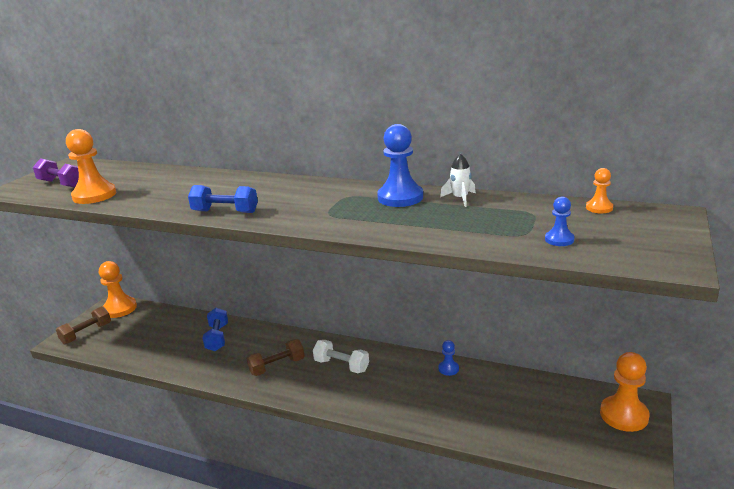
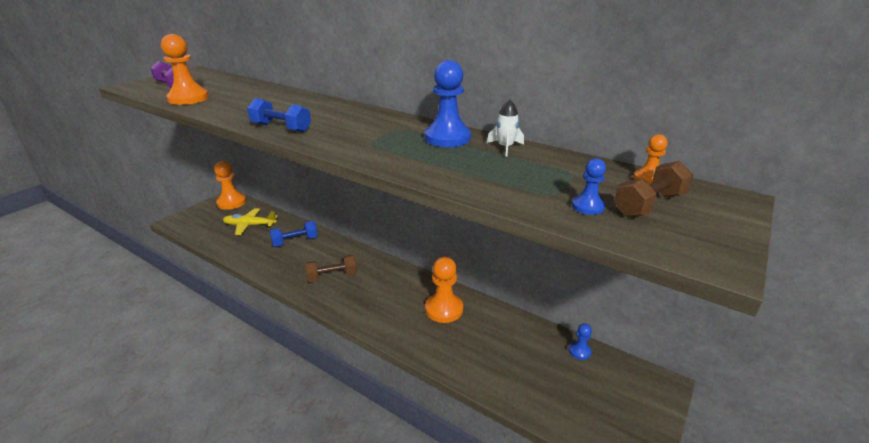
camera: 10 degrees right, 5 degrees up
brown dumbbell [56,306,111,344] -> brown dumbbell moved to [614,161,693,217]
blue dumbbell [202,308,228,351] -> blue dumbbell turned 60 degrees clockwise [270,221,318,247]
white dumbbell [313,340,369,373] -> none
blue pawn [438,340,459,376] -> blue pawn moved to [569,323,592,360]
orange pawn [600,352,650,432] -> orange pawn moved to [425,257,463,323]
none -> yellow plane [223,208,278,235]

